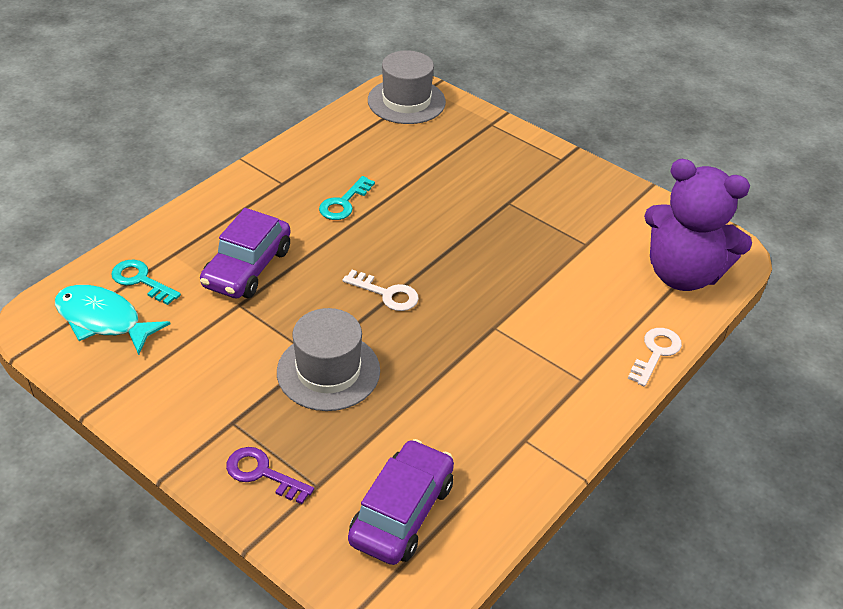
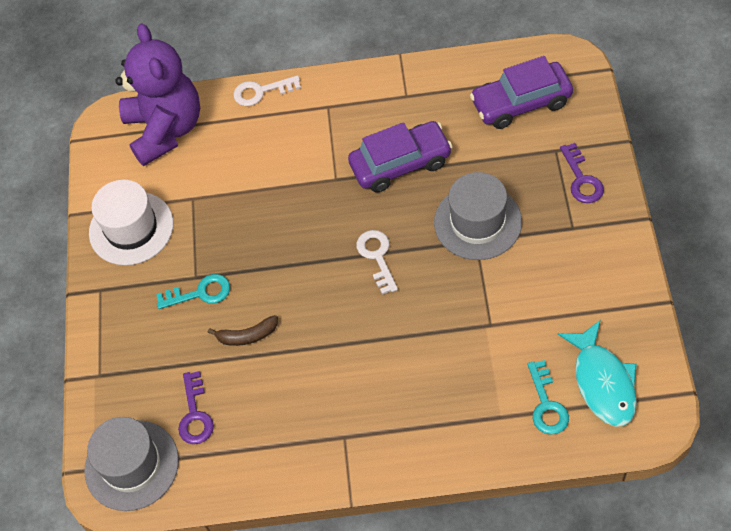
camera: 125 degrees left, 15 degrees up
purple car [200,208,290,298] -> purple car moved to [348,121,453,192]
turquoise key [319,176,375,220] -> turquoise key moved to [156,274,230,309]
none -> white hat [89,180,174,265]
none -> purple key [178,371,214,444]
none -> brown banana [208,315,278,346]

